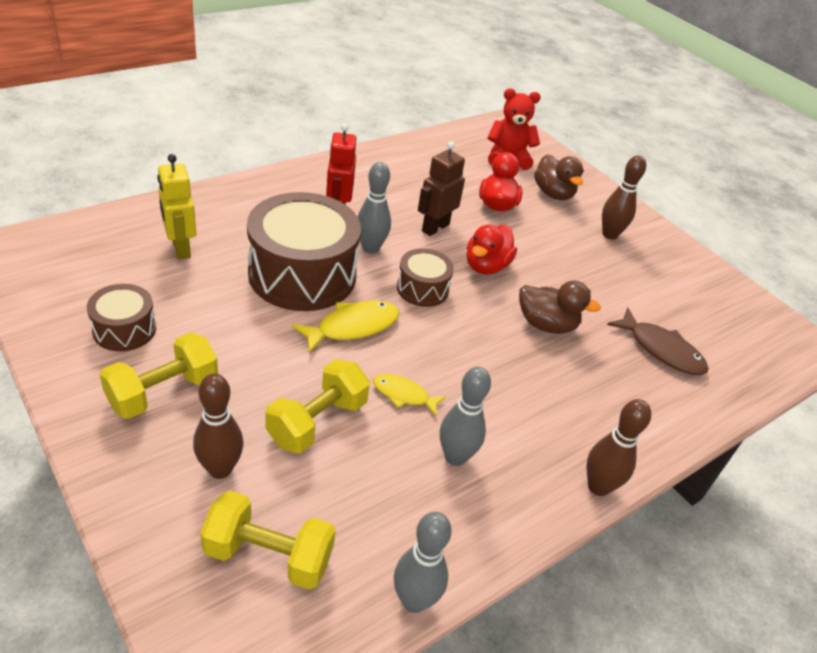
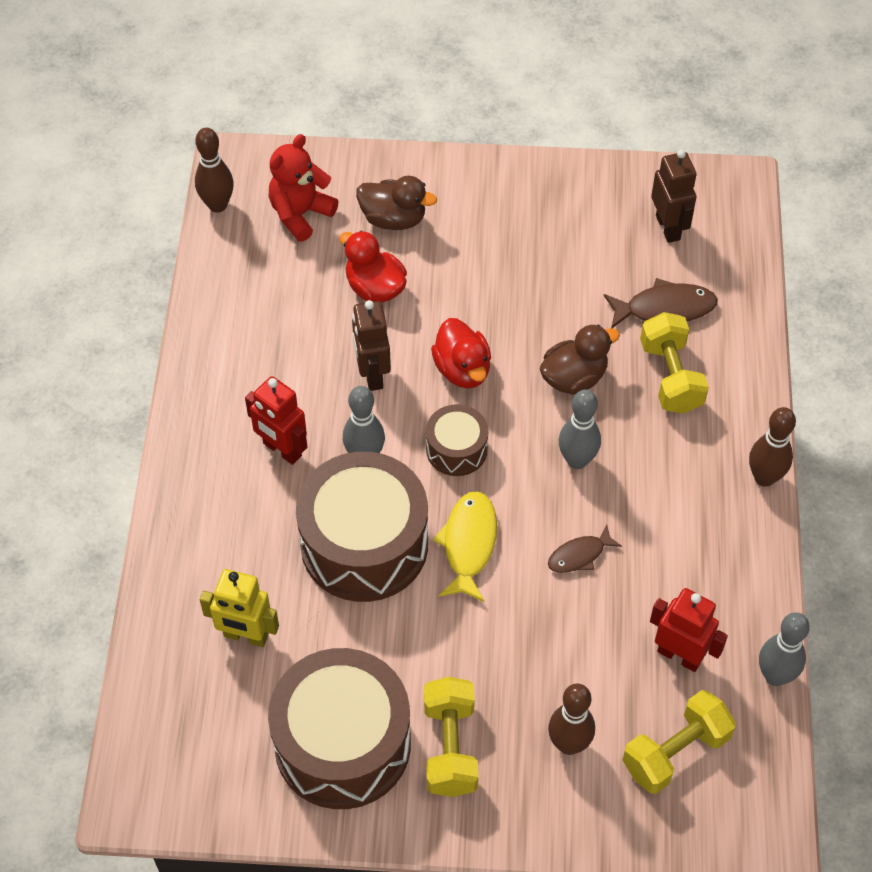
camera: 45 degrees left, 15 degrees up
brown drum [87,284,156,351] -> brown drum [268,648,411,809], size x2.01
yellow dumbbell [265,359,370,454] -> yellow dumbbell moved to [640,312,709,414]
yellow fish [373,374,446,416] -> brown fish [548,525,622,573]
grey bowling pin [440,366,491,466] -> grey bowling pin moved to [559,390,601,469]
brown bowling pin [602,155,646,240] -> brown bowling pin moved to [195,128,234,213]
none -> red robot [650,588,728,672]
none -> brown robot [651,150,696,243]

